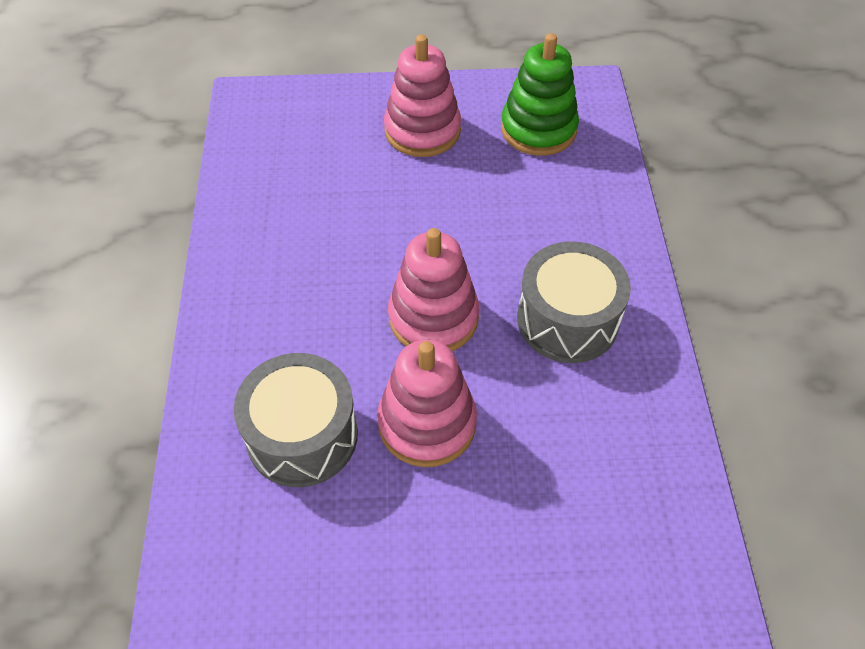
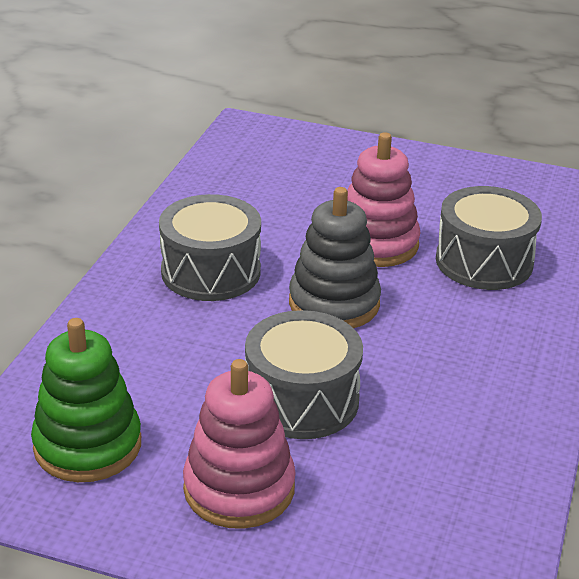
camera: 160 degrees left, 20 degrees down
pink stacking toy [388,228,479,351] -> grey stacking toy [289,187,381,328]
none -> grey drum [245,310,363,439]

